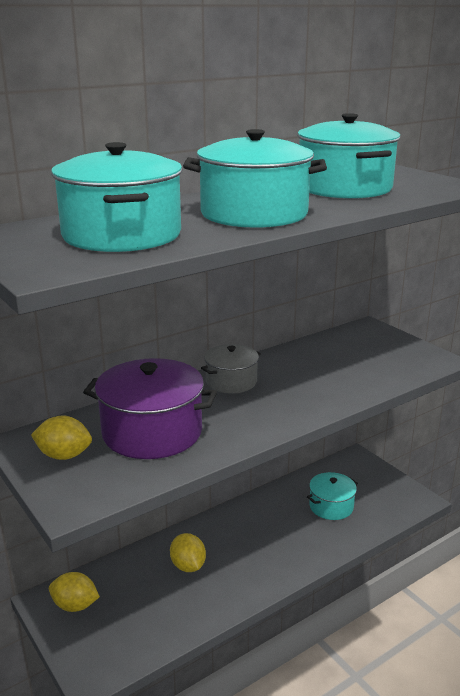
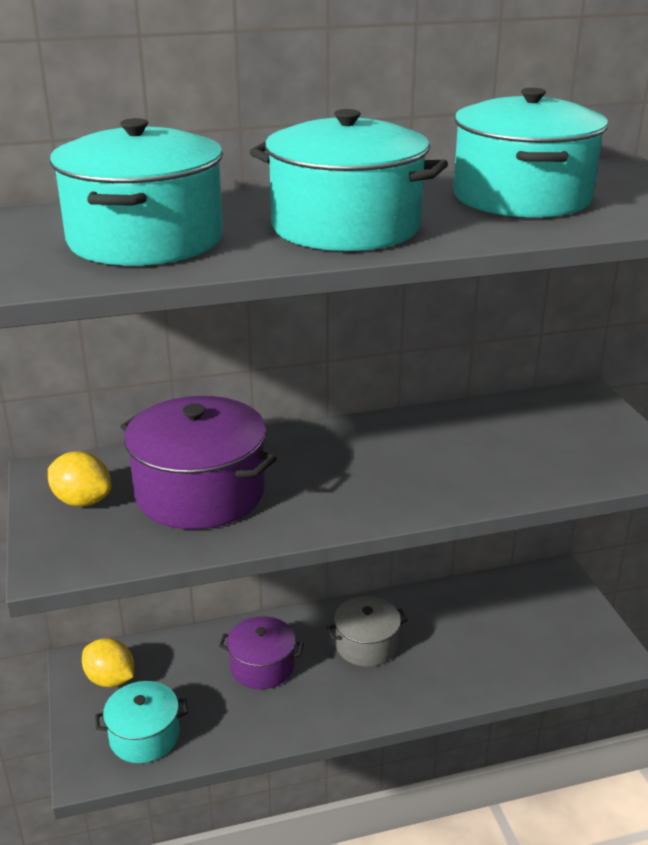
camera: 20 degrees right, 5 degrees up
yellow lemon [170,533,206,572] -> purple pot [219,616,304,689]
grey pot [201,344,261,394] -> grey pot moved to [326,596,408,667]
turquoise pot [307,472,358,520] -> turquoise pot moved to [95,681,188,763]

